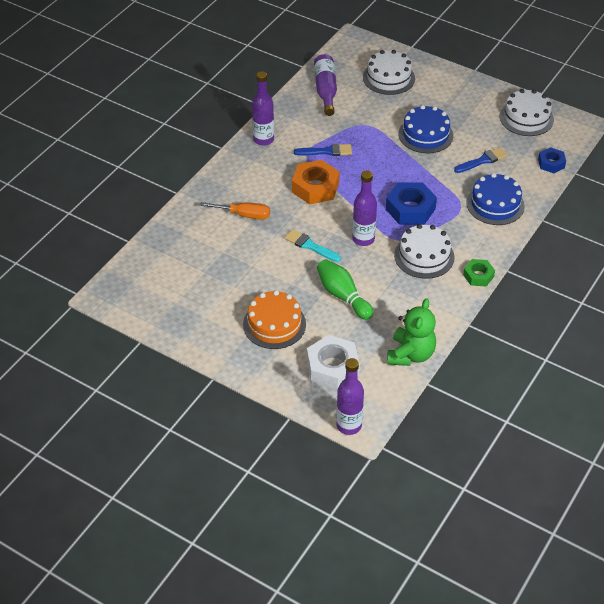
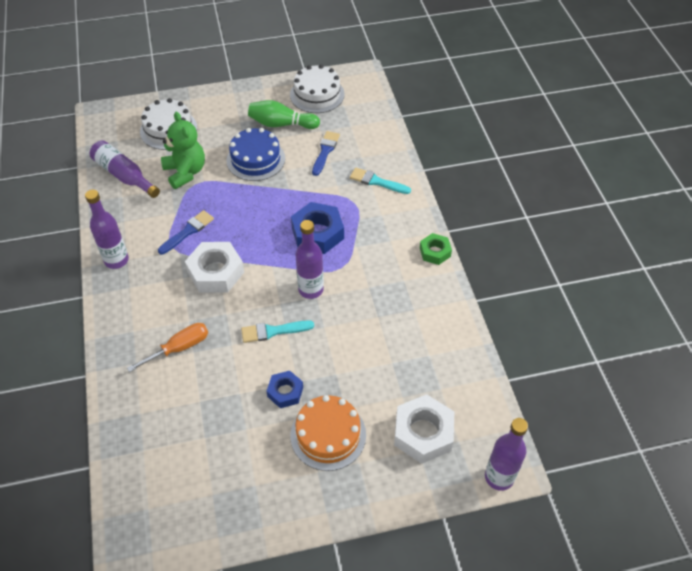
camera: 45 degrees left, 5 degrees up
orange nut [292,160,339,204] -> white nut [185,242,244,293]
green bowling pin [317,259,374,320] -> green bowling pin moved to [248,100,320,129]
green teddy bear [387,298,436,366] -> green teddy bear moved to [161,112,205,189]
white cake [394,224,455,279] -> none
blue cake [466,173,525,225] -> turquoise brush [350,167,411,194]
blue nut [538,147,566,173] -> blue nut moved to [267,371,303,408]

